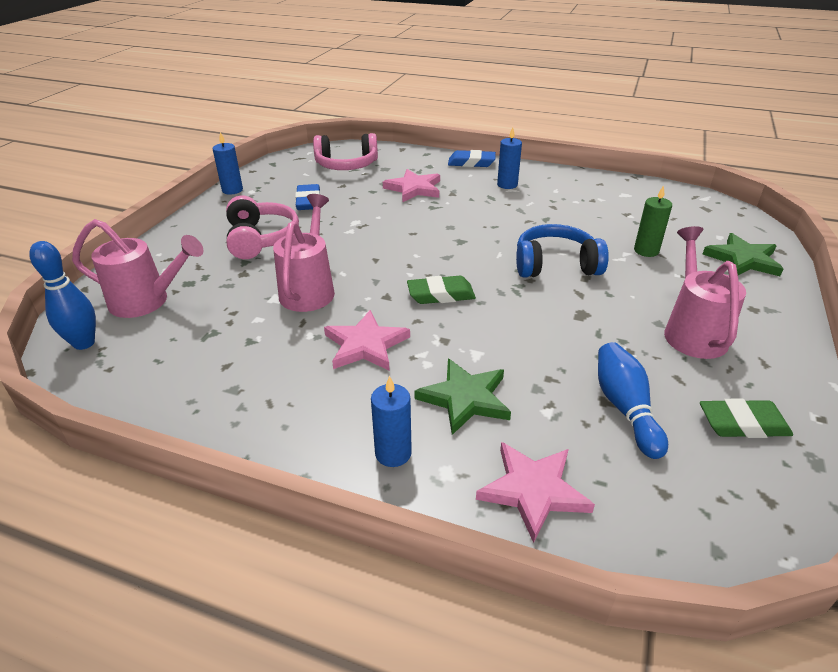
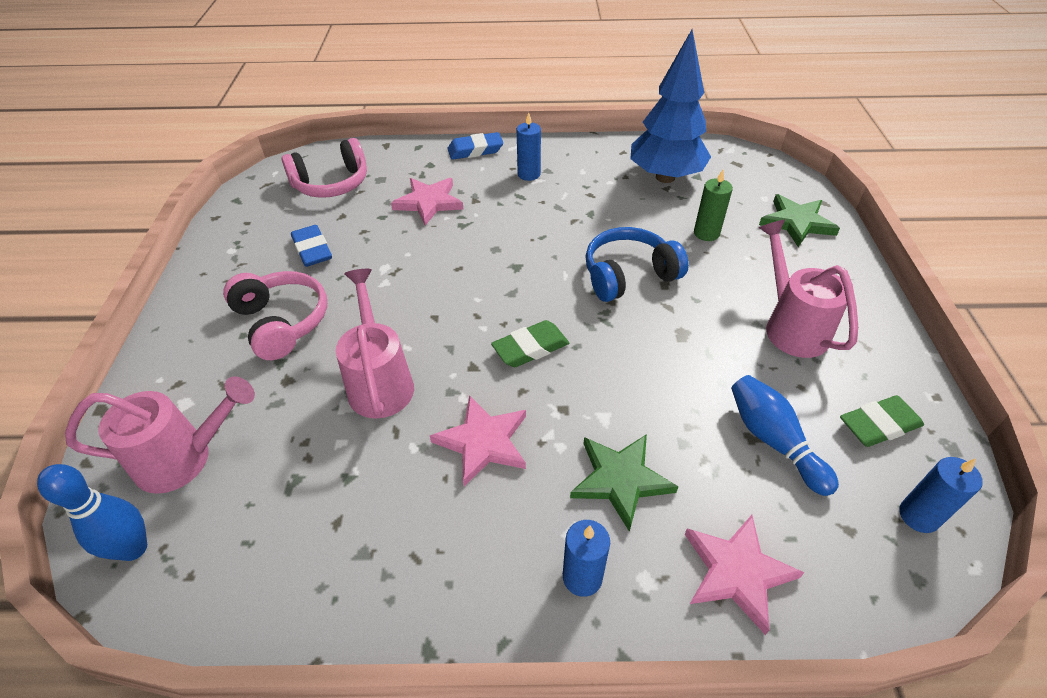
camera: 20 degrees left, 10 degrees up
blue candle [213,132,243,195] -> blue candle moved to [899,457,983,533]
none -> blue tree [630,29,711,183]

